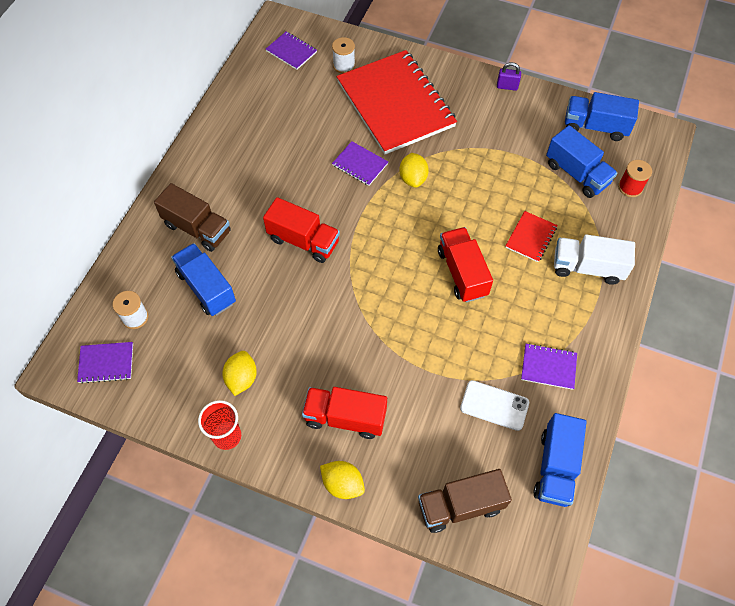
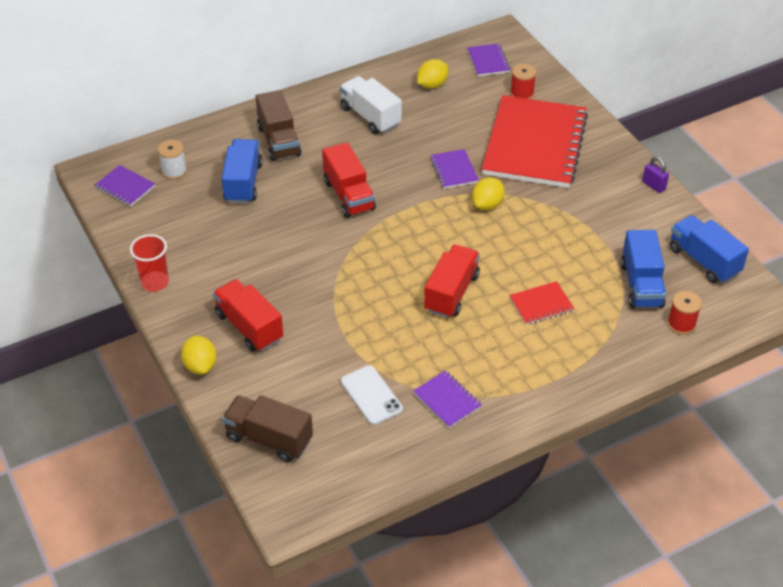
camera: 40 degrees right, 15 degrees down
yellow lemon [222,351,257,396] -> yellow lemon moved to [417,59,448,89]
white spool [332,37,355,74] -> red spool [510,64,536,99]
blue truck [533,413,586,507] -> none
white truck [554,234,635,285] -> white truck moved to [340,76,402,134]

